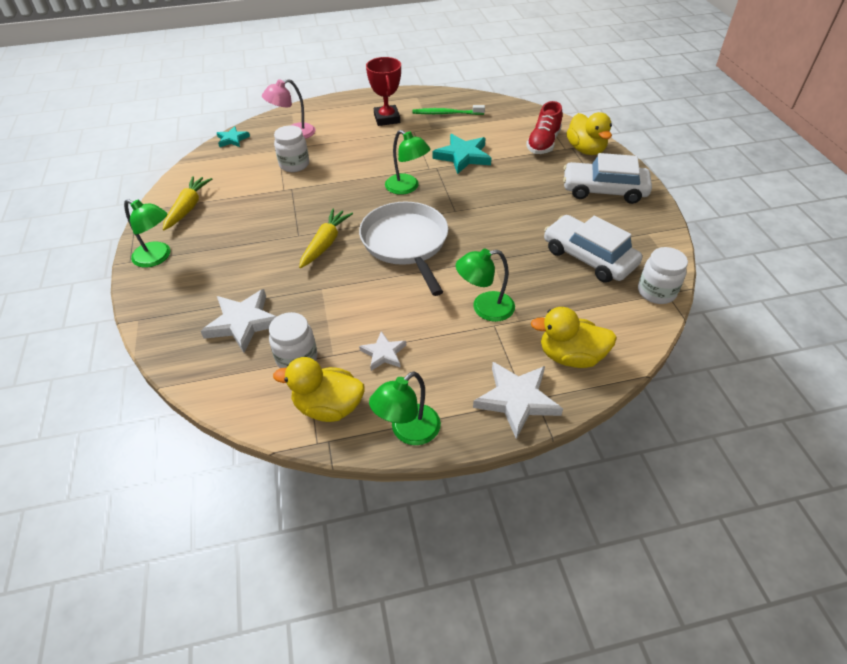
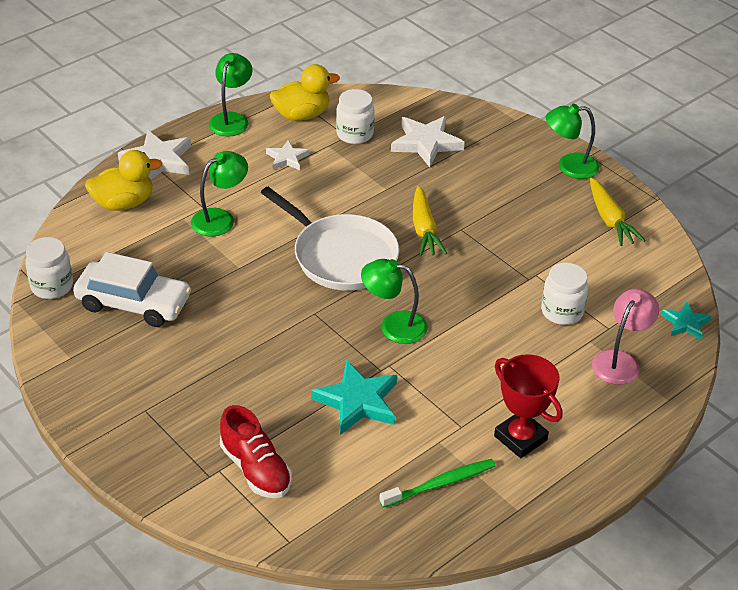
camera: 150 degrees right, 5 degrees down
red shoe [526,101,562,154] -> red shoe turned 150 degrees clockwise [220,405,292,498]
white car [563,153,652,204] -> none
yellow duck [566,112,612,155] -> none

